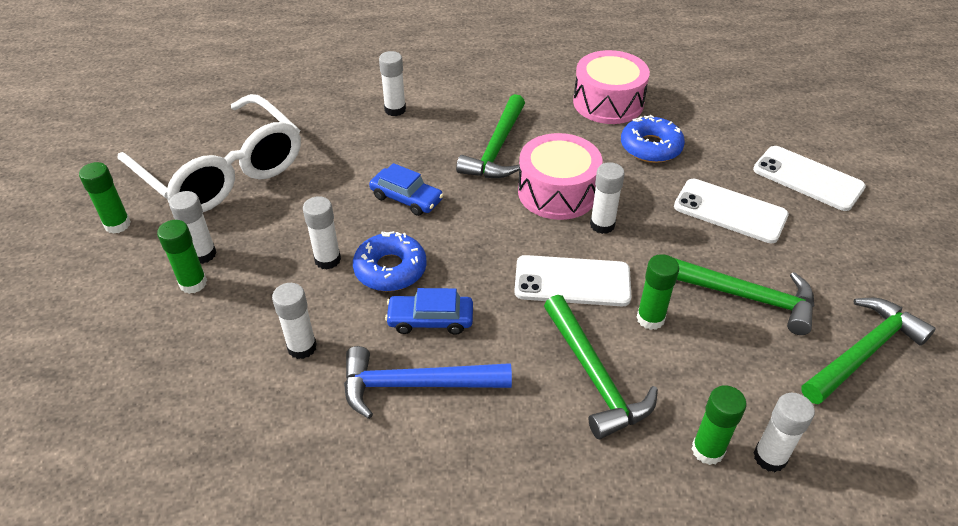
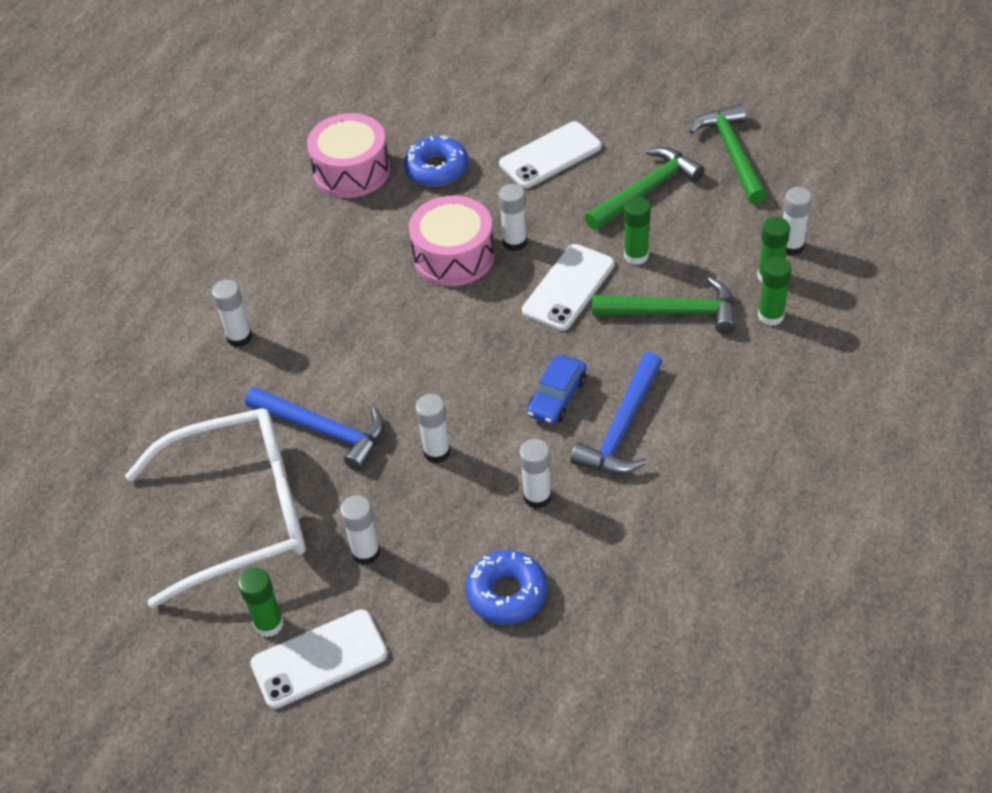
camera: 60 degrees left, 5 degrees up
green glue stick [157,220,207,294] -> green glue stick moved to [758,257,792,326]
blue donut [353,231,427,291] -> blue donut moved to [466,550,548,625]
blue car [369,163,443,216] -> none
green hammer [456,94,525,178] -> none
white phone [753,146,866,211] -> white phone moved to [250,609,388,709]
none -> blue hammer [245,387,385,471]

